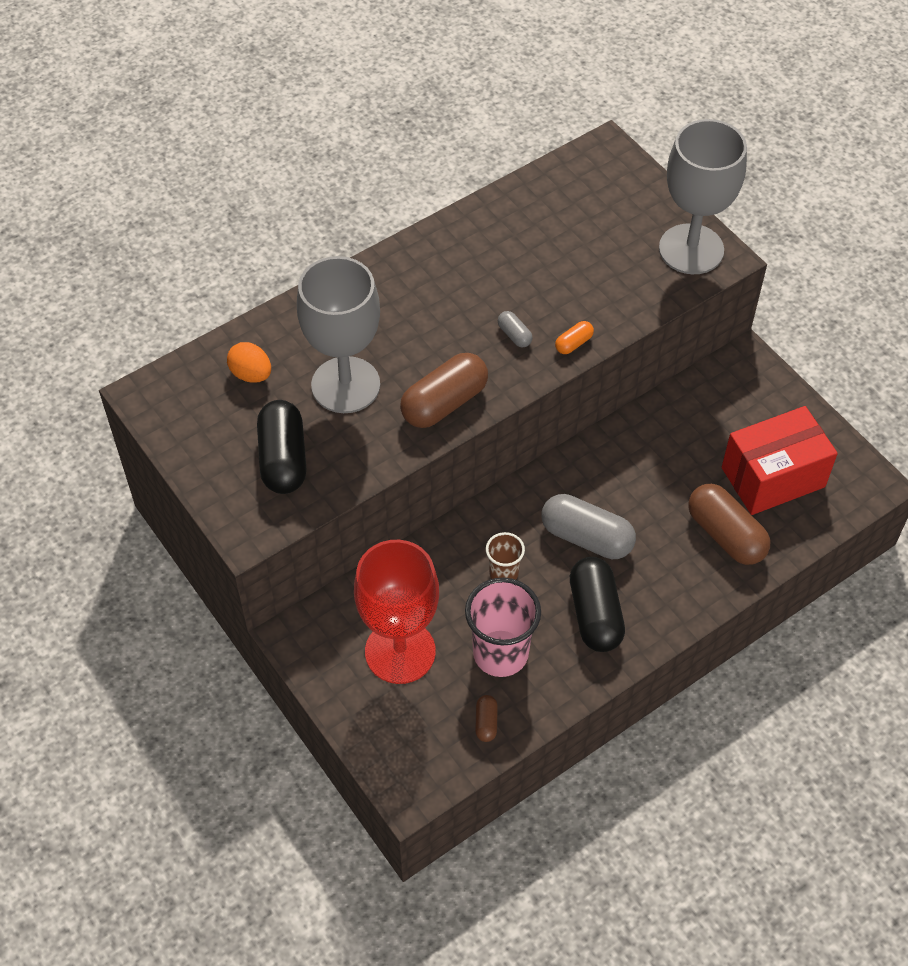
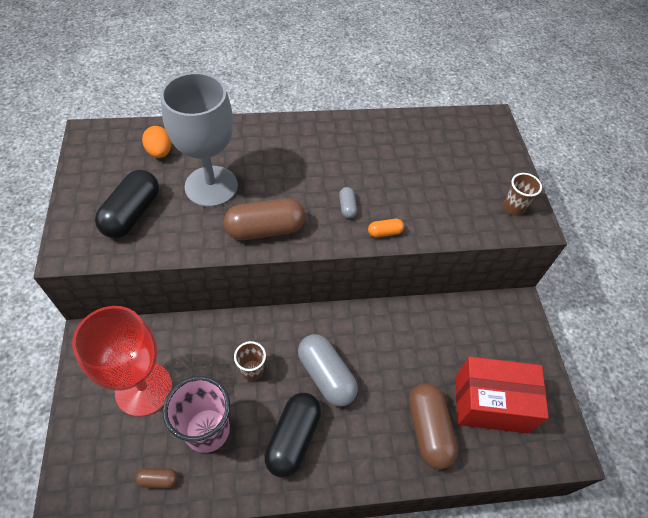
camera: 25 degrees right, 0 degrees up
brown capsule [475,695,498,742] -> brown capsule turned 60 degrees clockwise [135,468,178,488]
grey goblet [659,119,747,274] -> brown cup [503,173,542,216]

